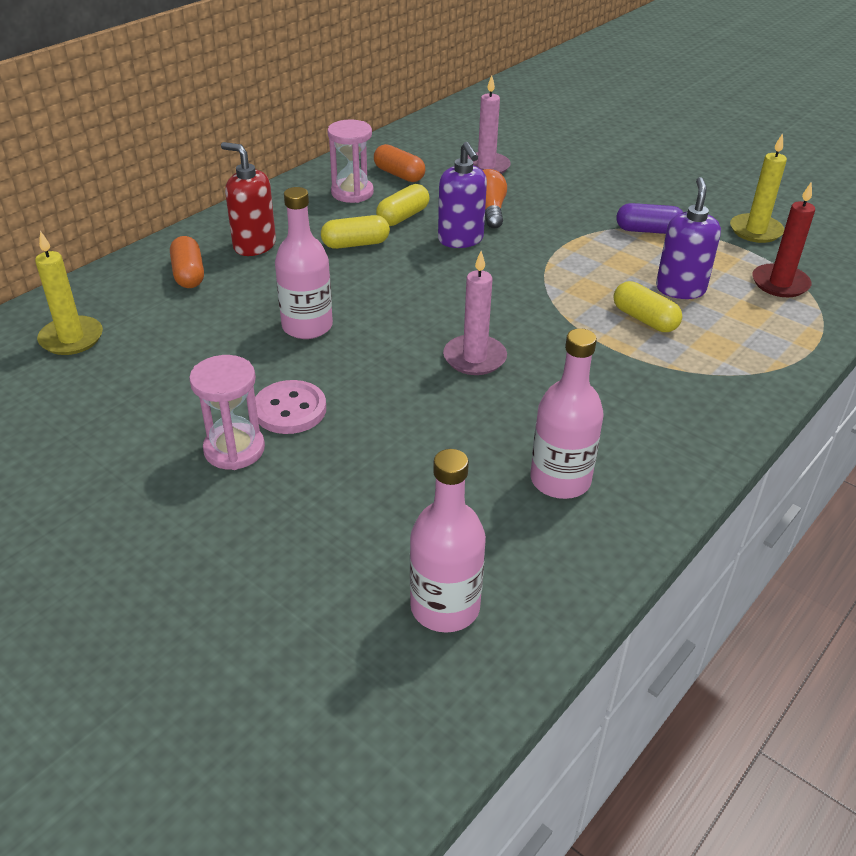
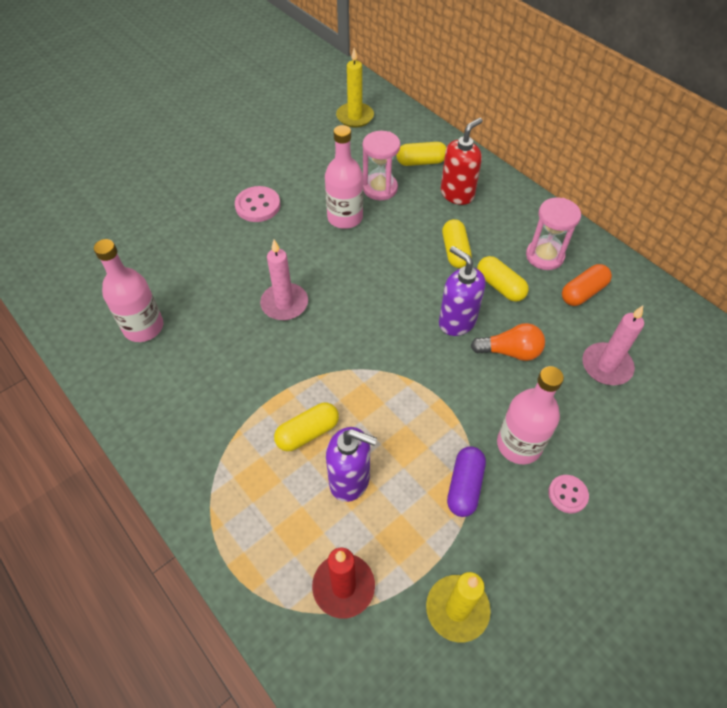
camera: 100 degrees right, 15 degrees up
orange capsule [170,236,204,288] -> yellow capsule [396,142,447,166]
pink hourglass [189,355,265,470] -> pink hourglass moved to [363,131,400,200]
pink bottle [410,449,486,633] -> pink bottle moved to [497,366,564,464]
purple soap dispenser [438,142,487,248] -> purple soap dispenser turned 60 degrees clockwise [439,246,486,336]
none -> pink button [548,475,589,513]

